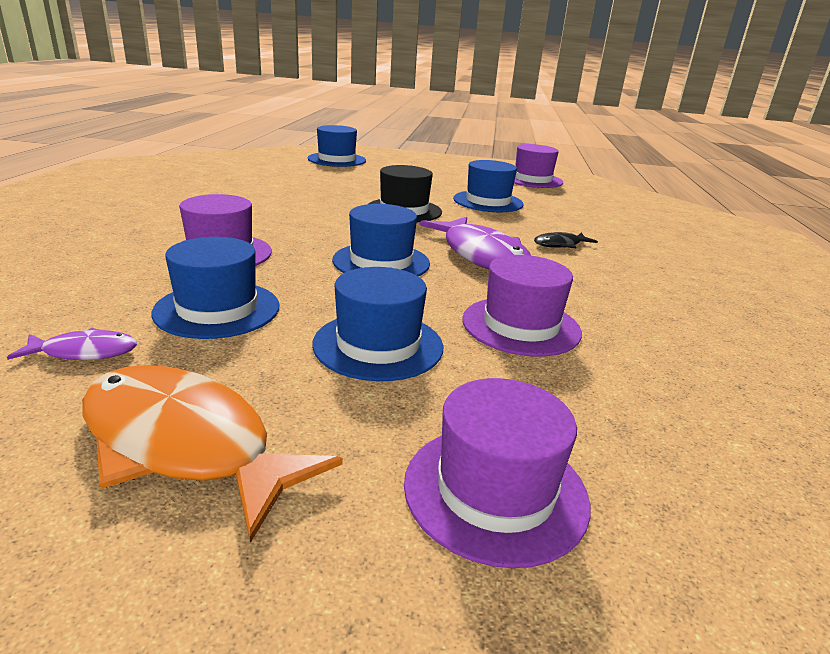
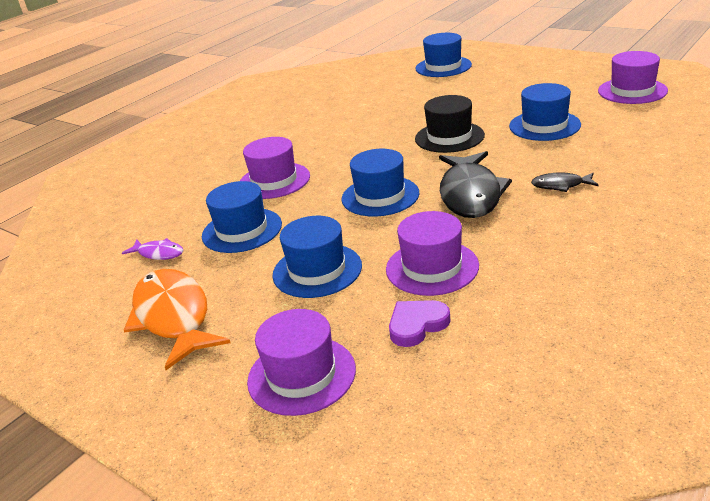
camera: 35 degrees right, 5 degrees up
purple fish [420,217,531,269] -> black fish [439,151,512,218]
none -> purple heart [389,300,450,347]

